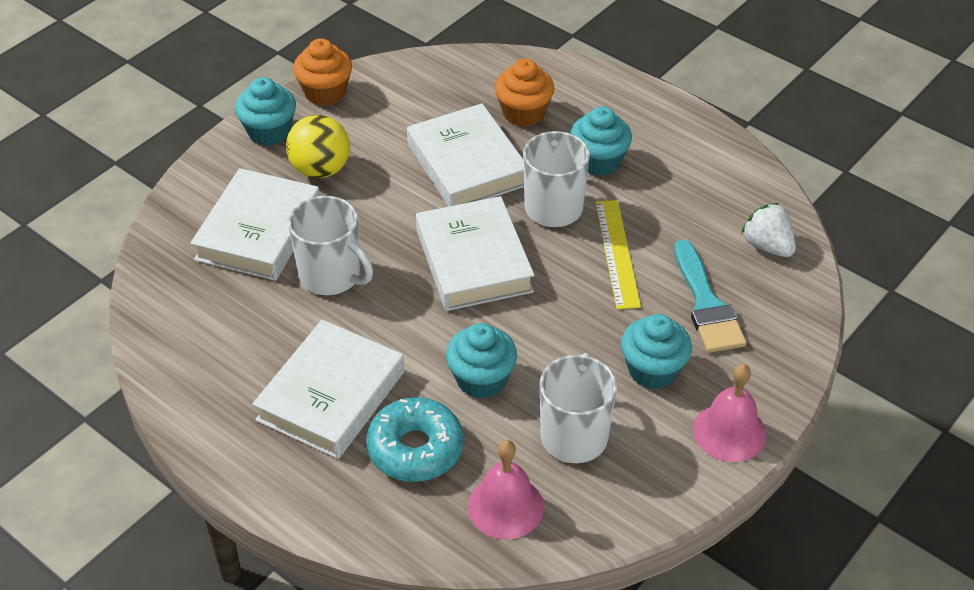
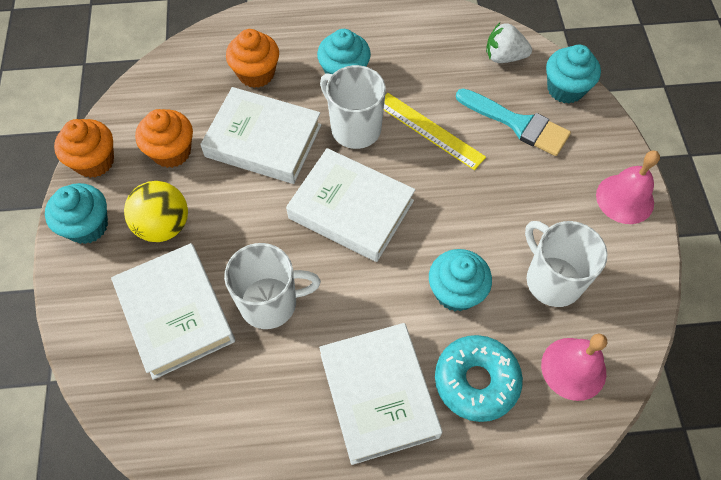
camera: 45 degrees left, 15 degrees up
turquoise cupcake [621,314,692,389] -> turquoise cupcake moved to [546,45,601,104]
none -> orange cupcake [135,109,193,168]

